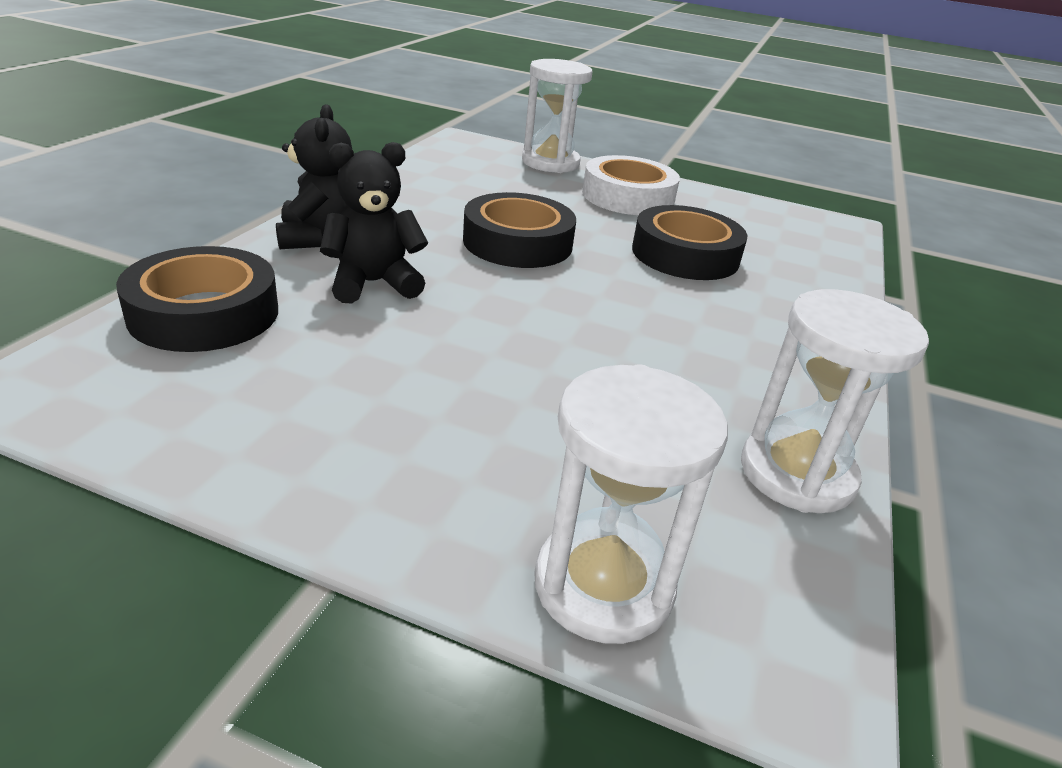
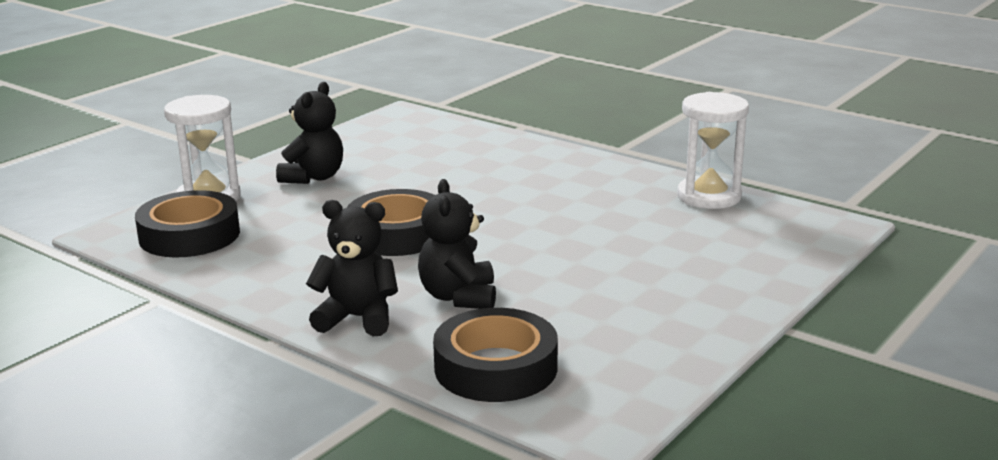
camera: 70 degrees left, 10 degrees down
white hourglass [534,364,728,644] -> none
white tape [582,155,680,215] -> black teddy bear [276,82,343,184]
black tape [632,205,748,280] -> black tape moved to [135,190,240,258]

